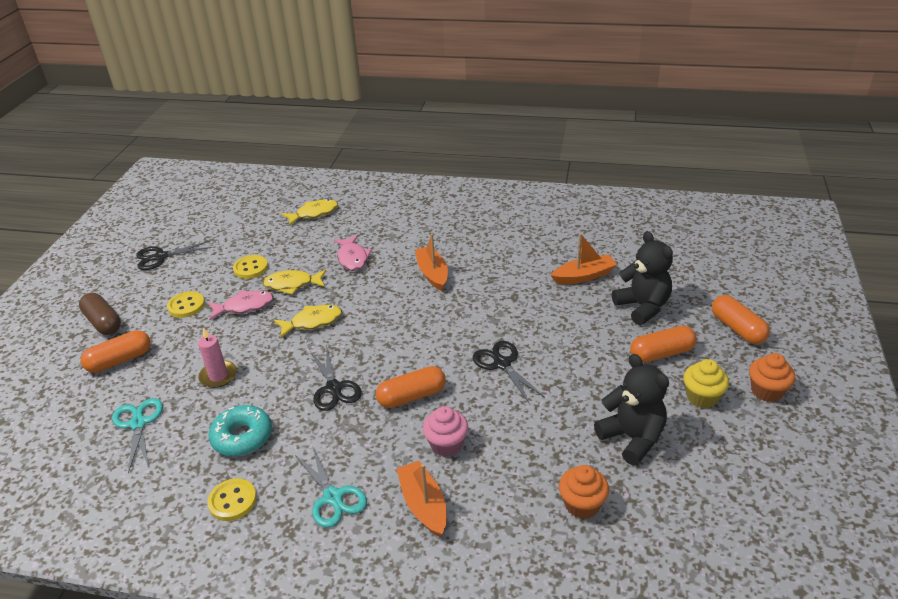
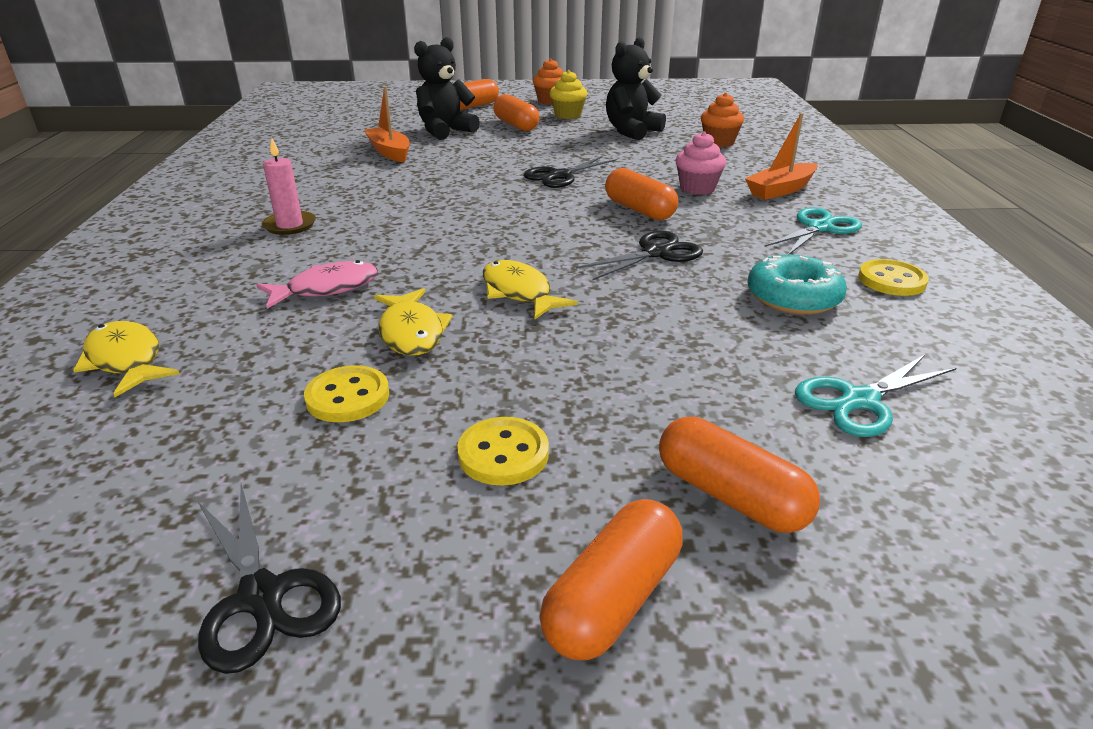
camera: 105 degrees left, 5 degrees down
brown capsule [79,293,121,335] -> orange capsule [540,499,683,661]
pink candle [198,328,237,388] -> pink candle moved to [262,138,316,235]
pink fish [208,290,274,320] -> none
orange boat [415,234,448,291] -> none

